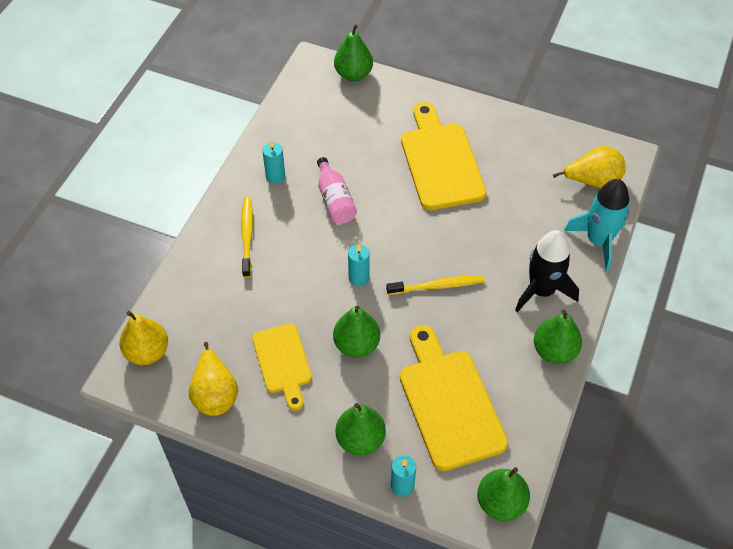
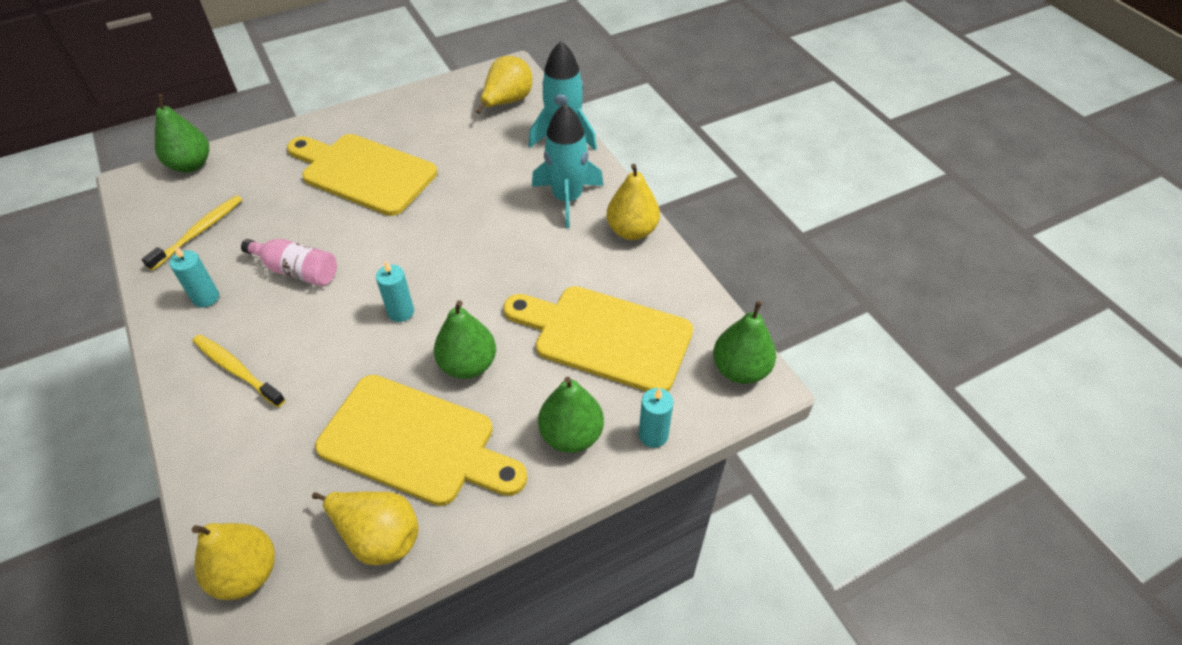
camera: 50 degrees left, 5 degrees down
yellow cutting board [252,324,312,411] -> yellow cutting board [315,375,528,506], size x1.62
yellow toothbrush [386,275,485,295] -> yellow toothbrush moved to [141,195,242,271]
black rocket [515,230,579,312] -> turquoise rocket [532,104,604,228]
green pear [534,309,582,364] -> yellow pear [607,164,660,240]

